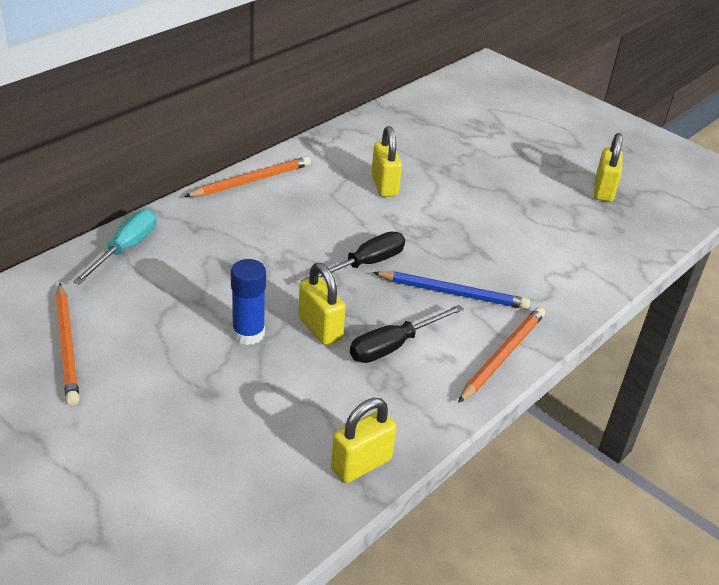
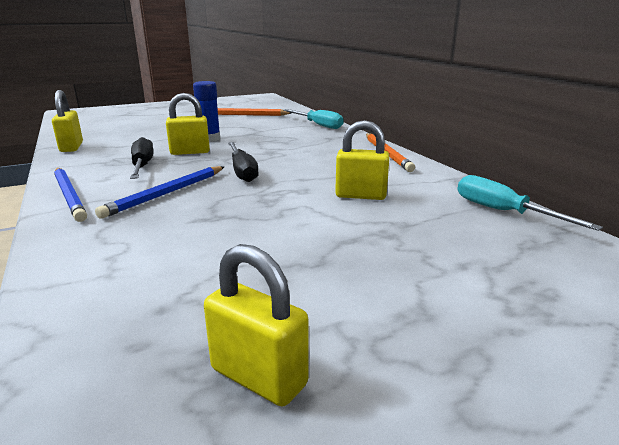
camera: 115 degrees right, 15 degrees down
orange pencil [458,307,545,403] -> blue pencil [54,168,87,222]
none -> turquoise screwdriver [457,175,603,231]

